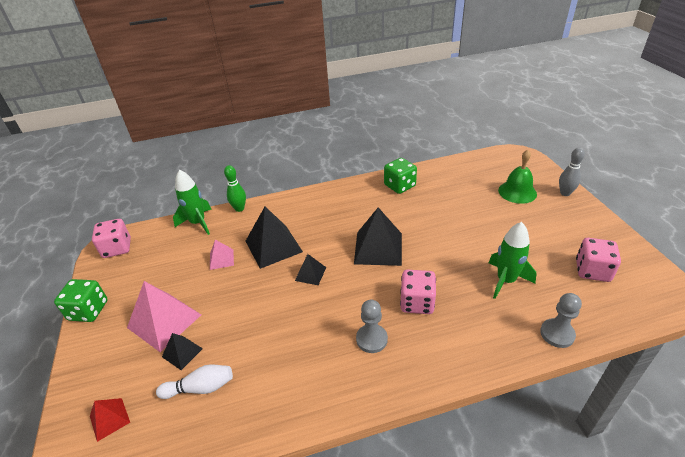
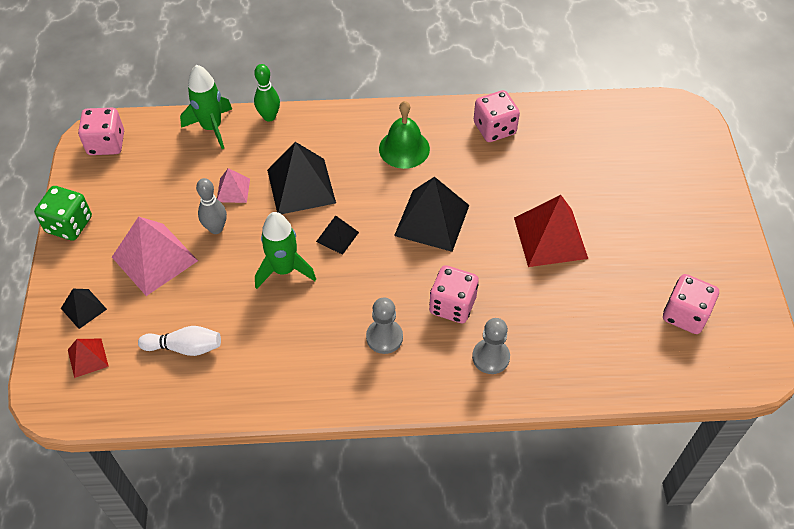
camera: 10 degrees right, 15 degrees up
black pyramid [162,333,203,370] -> black pyramid moved to [61,289,107,329]
green dice [384,158,417,194] -> pink dice [474,90,520,142]
green rocket [489,222,537,299] -> green rocket moved to [255,212,316,289]
green bell [498,150,537,204] -> green bell moved to [379,101,430,169]
grey pawn [540,293,582,348] -> grey pawn moved to [472,318,510,374]
grey bowling pin [559,147,585,196] -> grey bowling pin moved to [196,178,227,234]
none -> red pyramid [514,195,588,267]

